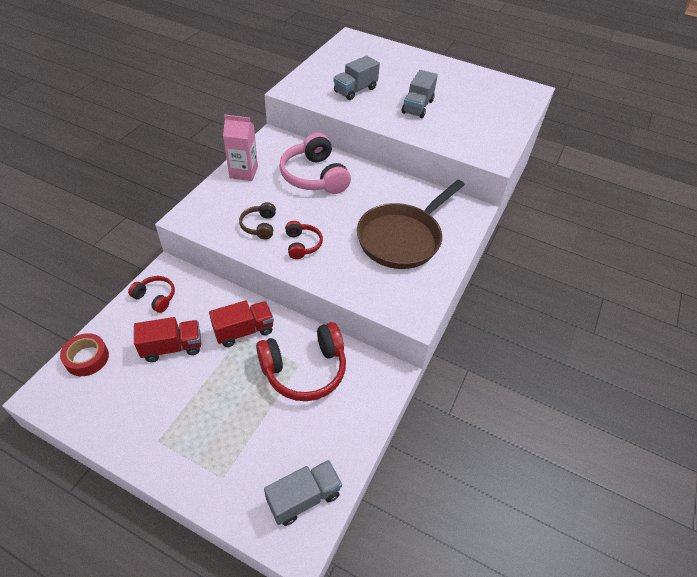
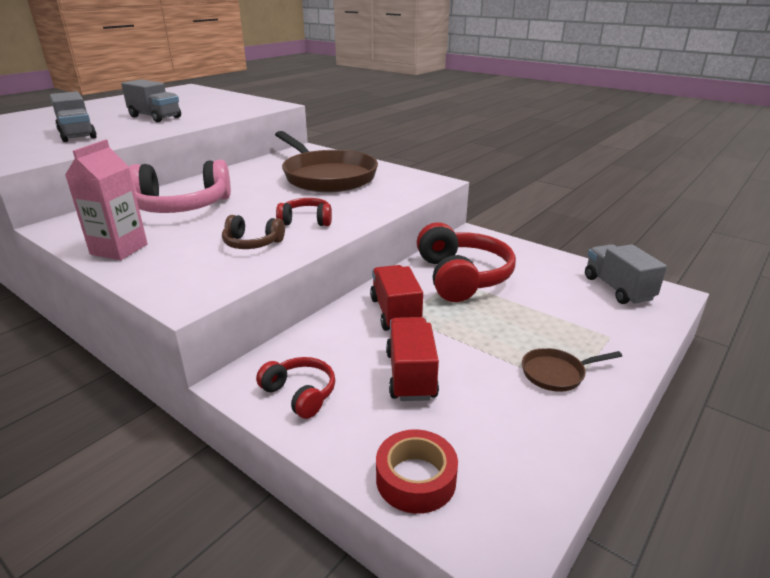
camera: 75 degrees left, 20 degrees down
red headphones [128,276,175,313] -> red headphones turned 90 degrees clockwise [256,357,335,419]
none -> brown pan [522,348,622,392]

